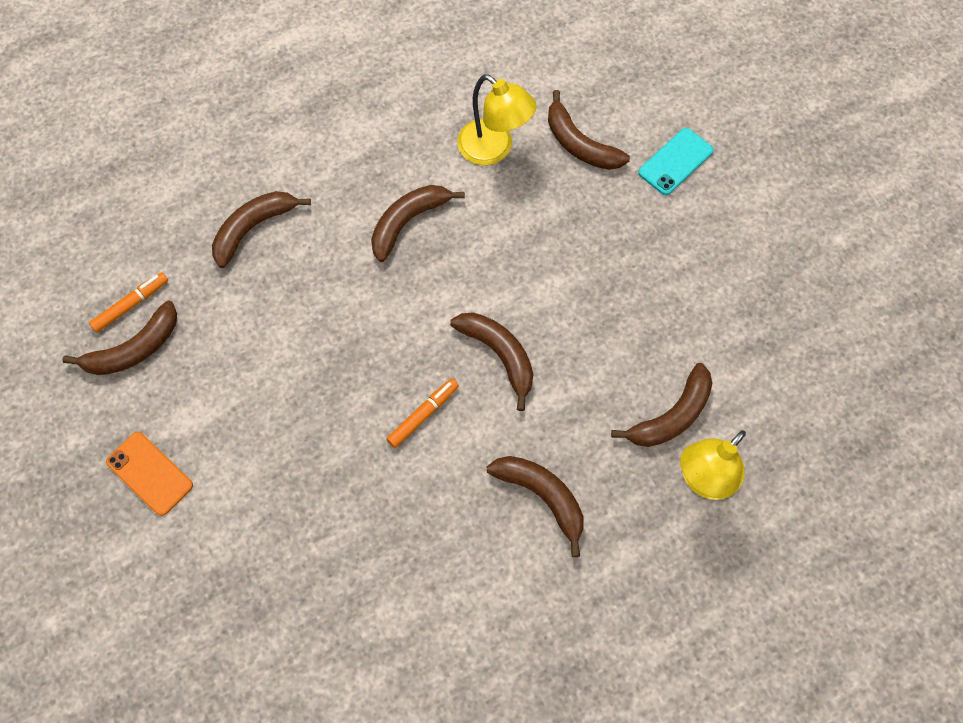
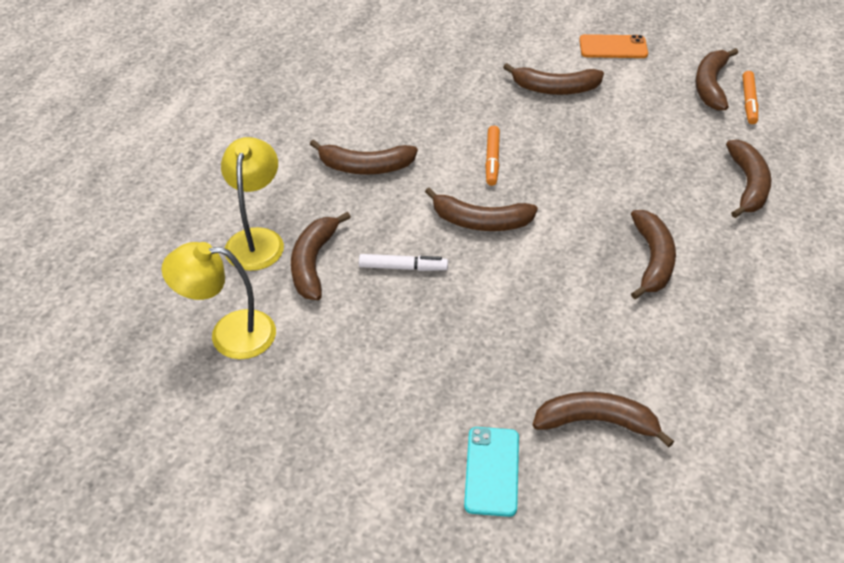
camera: 140 degrees right, 20 degrees down
yellow lamp [457,74,537,165] -> yellow lamp moved to [162,242,276,359]
none -> white marker [359,254,448,271]
none -> brown banana [503,63,604,95]

